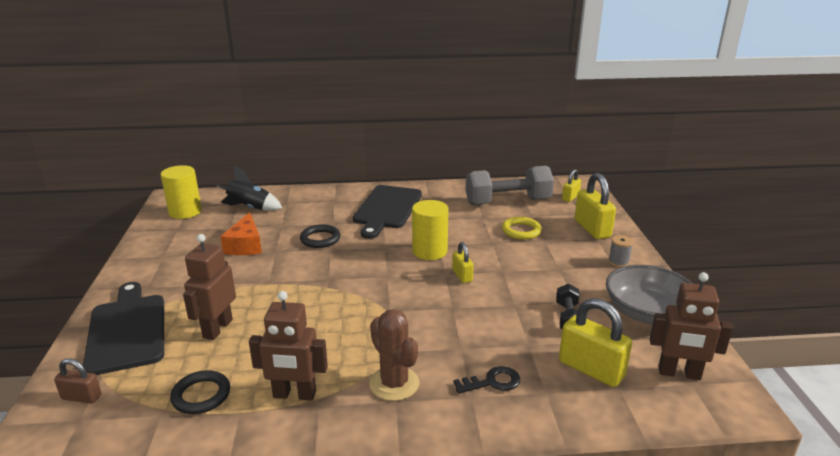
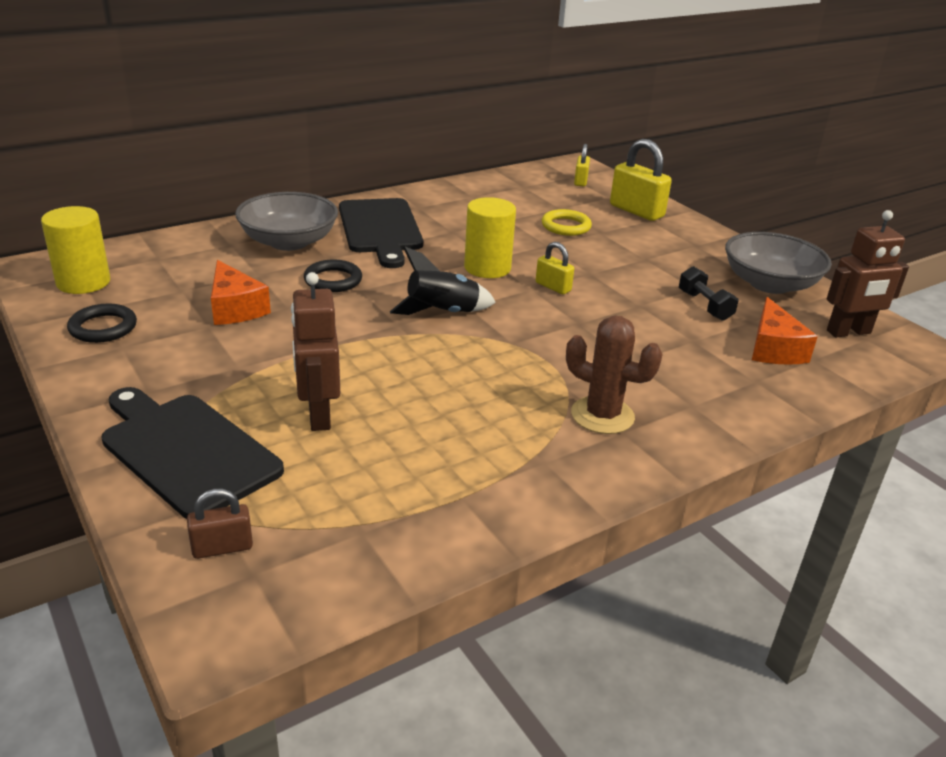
camera: 30 degrees left, 5 degrees up
black ring [170,370,230,414] -> black ring moved to [67,304,137,343]
black rocket [216,165,282,211] -> black rocket moved to [390,247,496,315]
brown robot [249,291,328,401] -> none
black key [453,366,520,394] -> none
grey dumbbell [466,166,554,205] -> none
yellow padlock [559,298,632,387] -> orange cheese [752,297,818,365]
grey spool [608,235,634,268] -> none
none -> grey bowl [235,192,338,251]

